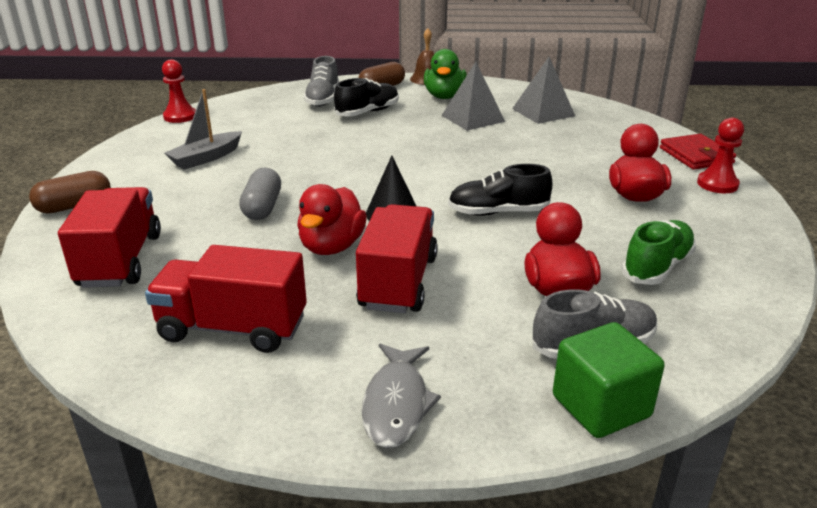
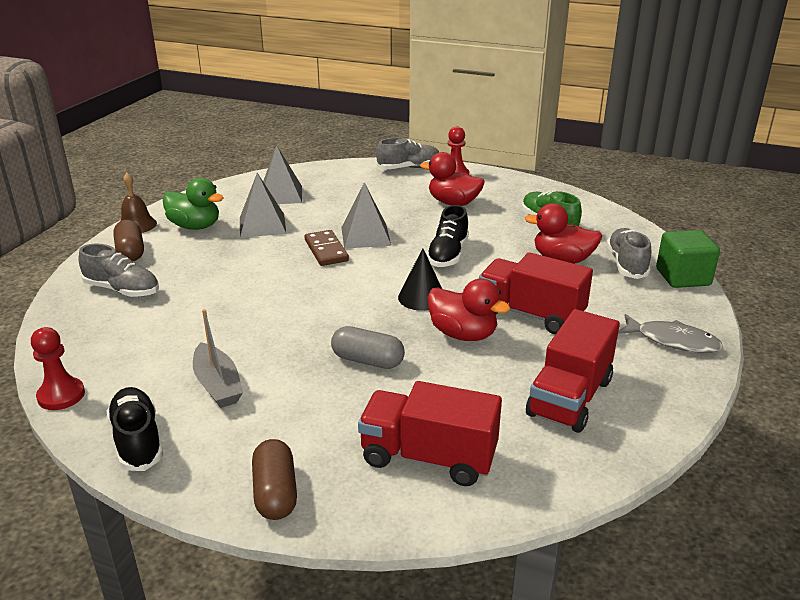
camera: 70 degrees left, 0 degrees up
black shoe [334,78,399,117] -> black shoe moved to [106,387,163,471]
red wallet [660,134,736,170] -> grey shoe [376,138,439,169]
none -> brown domino [305,230,349,266]
none -> grey pyramid [341,182,391,249]

